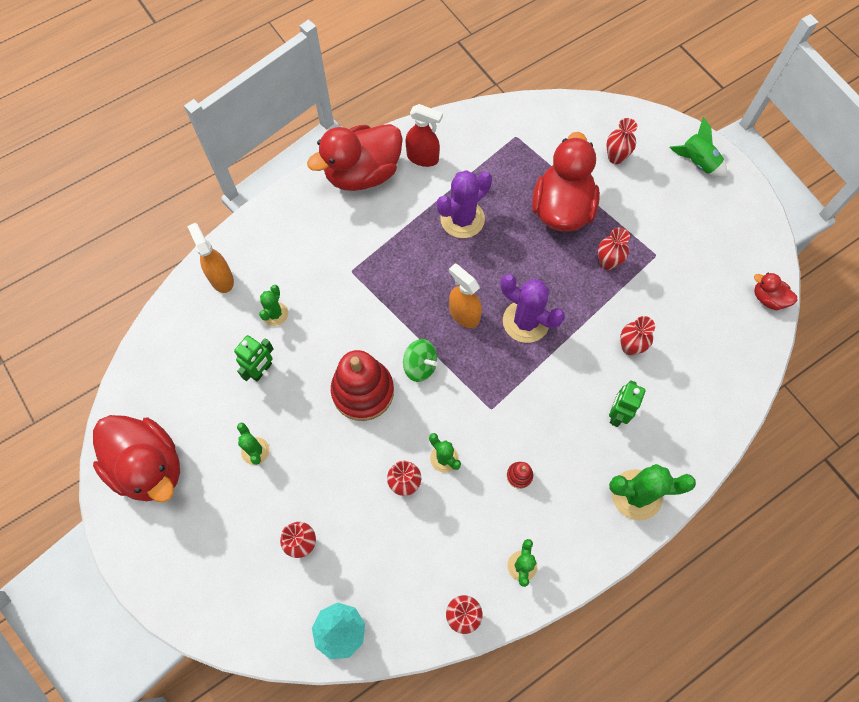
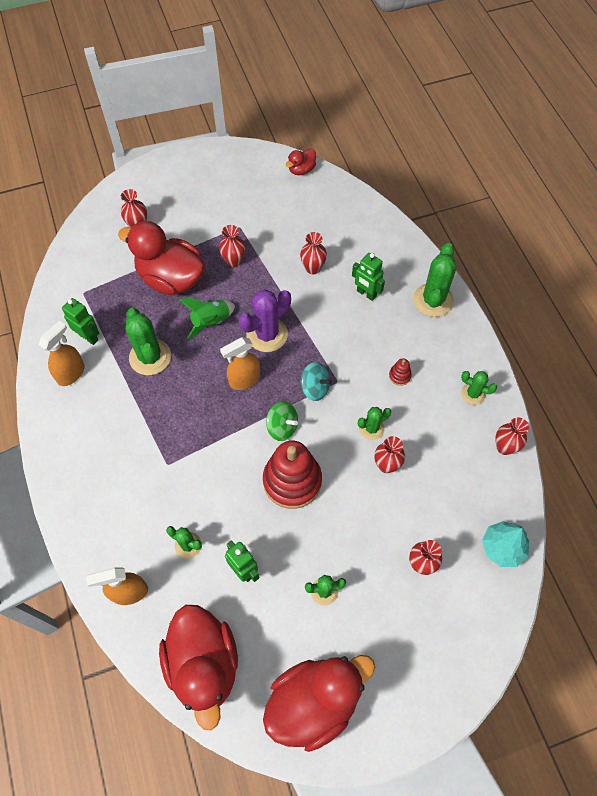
camera: 75 degrees left, 5 degrees down
red duck [307,124,403,191] -> red duck moved to [159,605,238,730]
green spinning top [403,339,437,382] -> green spinning top turned 75 degrees clockwise [266,401,298,441]
red spray bottle [405,104,443,167] -> orange spray bottle [39,321,85,386]
purple cactus [437,170,492,238] -> green cactus [126,308,171,375]
green rocket [669,117,727,178] -> green rocket moved to [180,297,235,339]
none -> green robot [62,298,99,345]
none -> turquoise spinning top [300,362,332,401]

